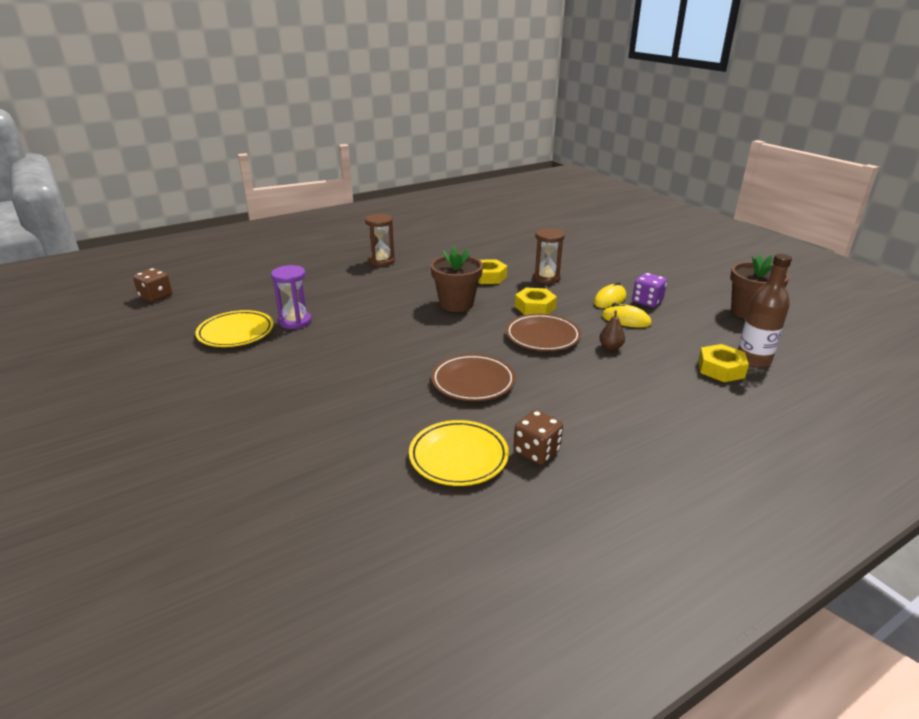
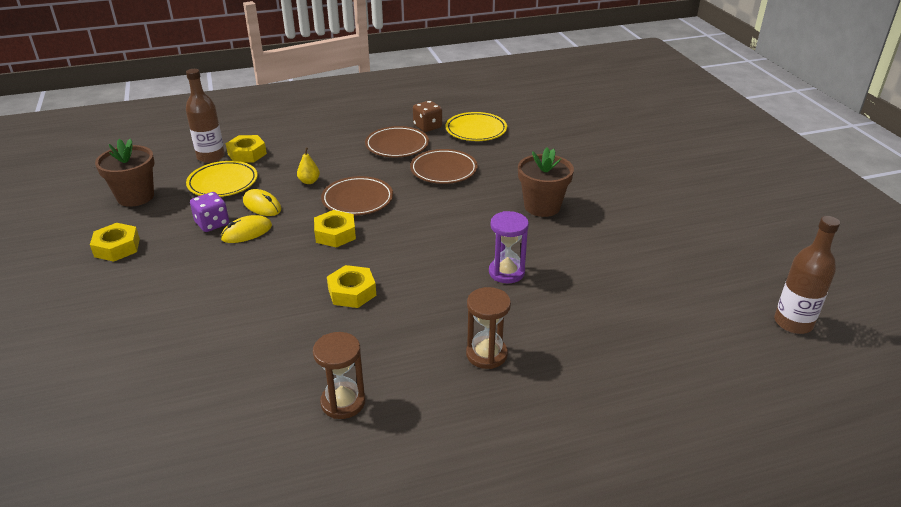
camera: 165 degrees left, 5 degrees up
brown dice [133,268,172,302] -> brown bottle [774,216,840,334]
yellow plate [195,310,274,347] -> yellow plate moved to [186,161,258,197]
purple hourglass [271,265,312,329] -> purple hourglass moved to [489,211,529,283]
brown flower pot [430,246,483,312] -> brown flower pot moved to [518,147,574,217]
brown hourglass [533,228,565,284] -> brown hourglass moved to [313,332,365,419]
brown pear [599,310,625,351] -> yellow pear [297,147,320,184]
none -> yellow nut [90,223,140,262]
none -> brown plate [365,126,429,157]

